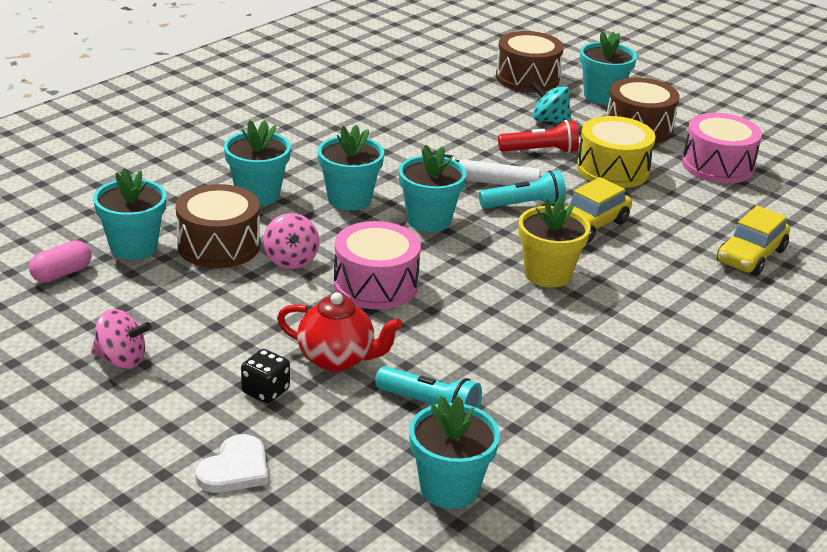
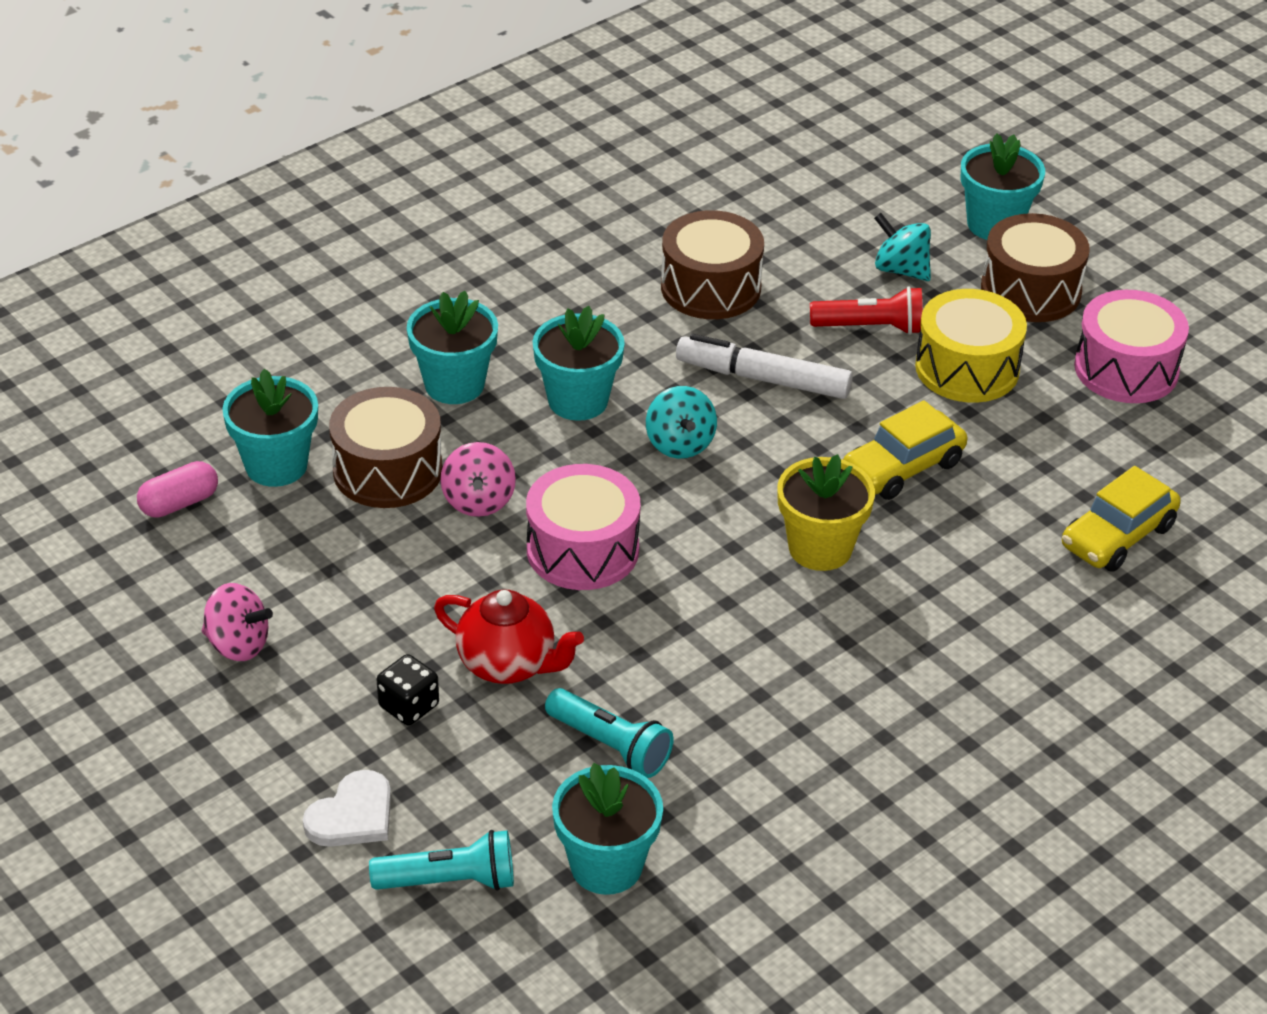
camera: 10 degrees right, 10 degrees up
turquoise flower pot [399,145,467,232] -> turquoise spinning top [646,386,717,459]
turquoise flashlight [479,170,566,209] -> turquoise flashlight moved to [369,830,514,891]
brown drum [496,31,564,93] -> brown drum moved to [661,210,764,319]

